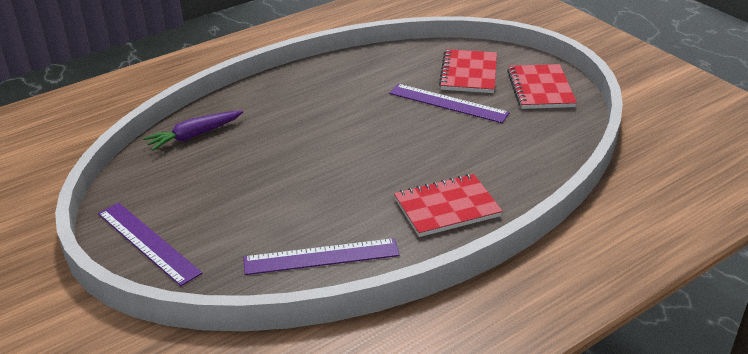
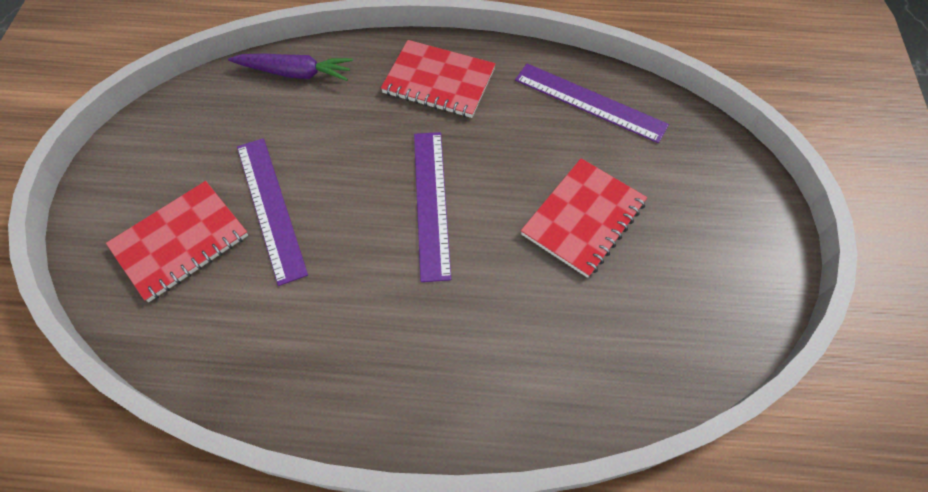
camera: 140 degrees left, 25 degrees up
purple ruler [98,203,202,286] -> purple ruler moved to [414,132,451,282]
purple carrot [143,111,243,151] -> purple carrot moved to [228,54,353,81]
red notebook [507,64,577,109] -> red notebook moved to [521,158,647,278]

